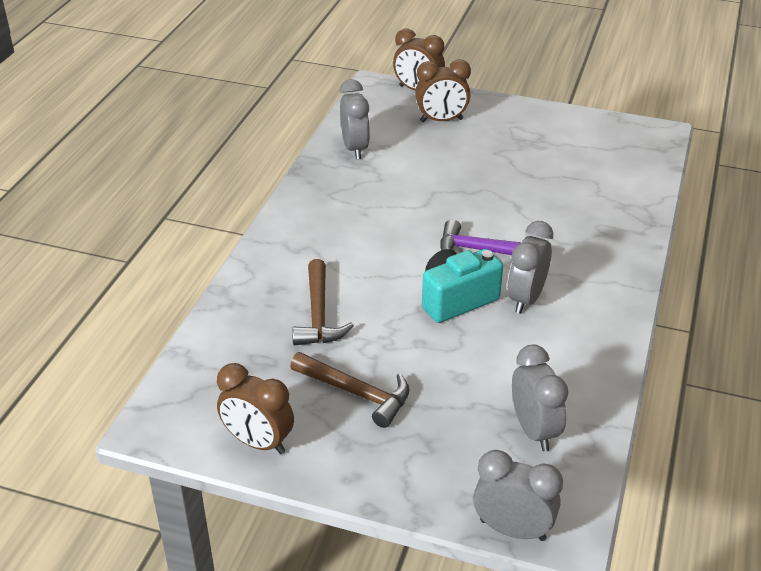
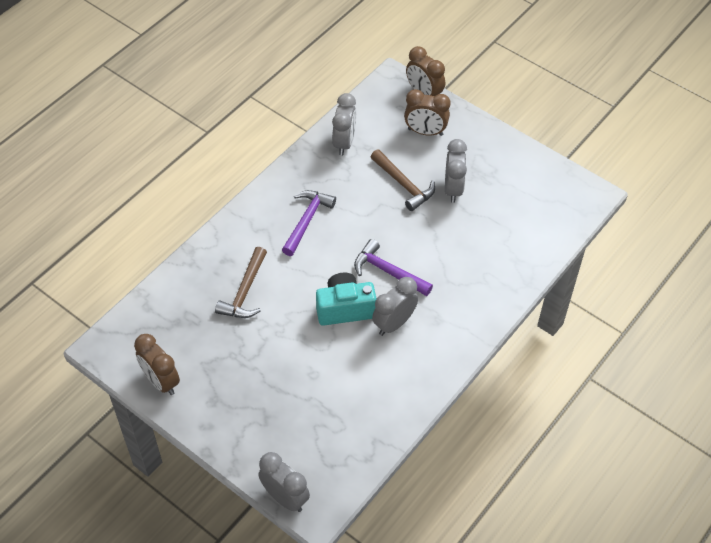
camera: 20 degrees right, 15 degrees up
brown hammer [290,352,409,428] -> brown hammer moved to [371,149,435,211]
grey clock [512,344,568,452] -> grey clock moved to [445,139,467,203]
none -> purple hammer [282,190,336,256]

